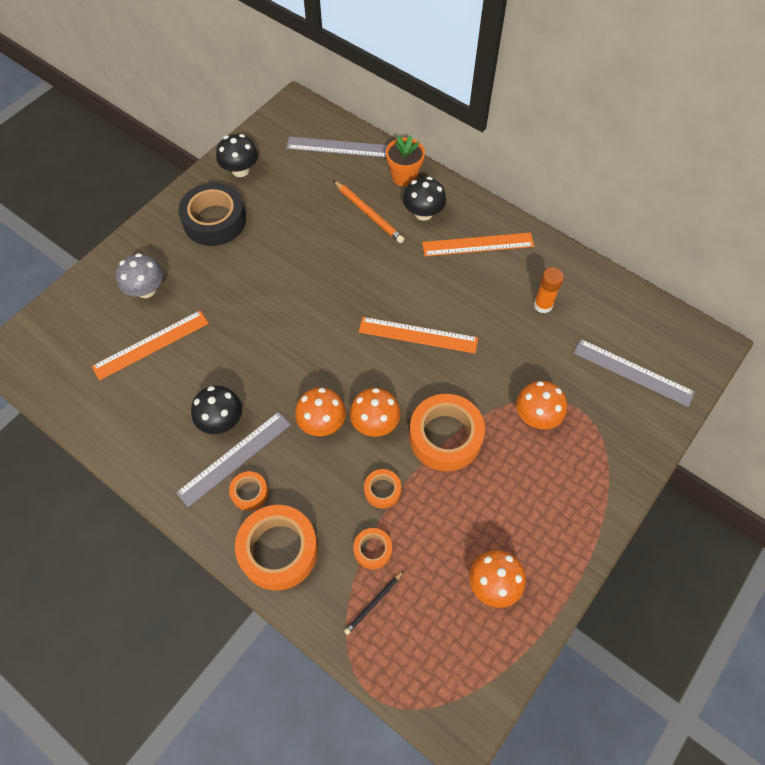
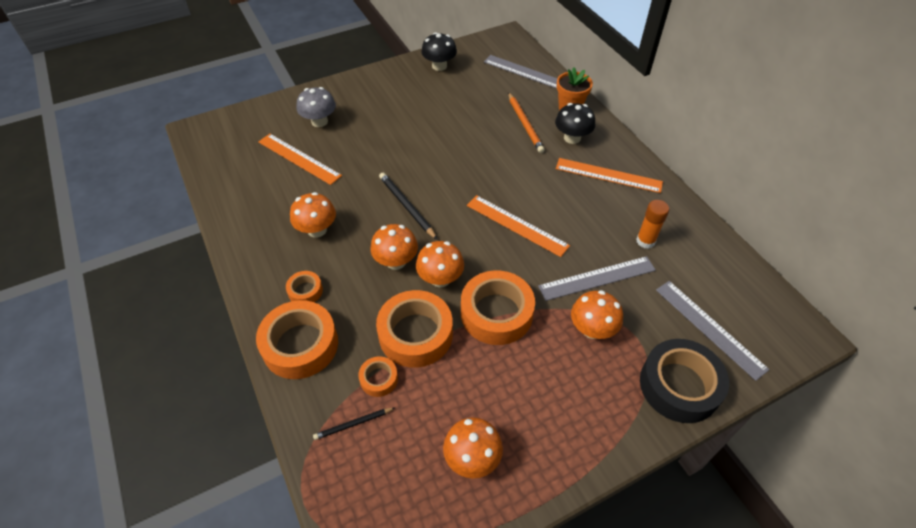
camera: 25 degrees right, 10 degrees down
orange ruler [92,311,209,380] -> orange ruler turned 45 degrees clockwise [258,134,342,185]
grey ruler [176,412,291,507] -> grey ruler moved to [538,256,656,301]
black tape [178,183,246,246] -> black tape moved to [640,339,729,423]
black mushroom [191,386,242,434] -> orange mushroom [290,192,336,238]
orange tape [364,469,401,509] -> orange tape [376,290,453,368], size x2.05
none -> black pencil [379,173,438,240]

